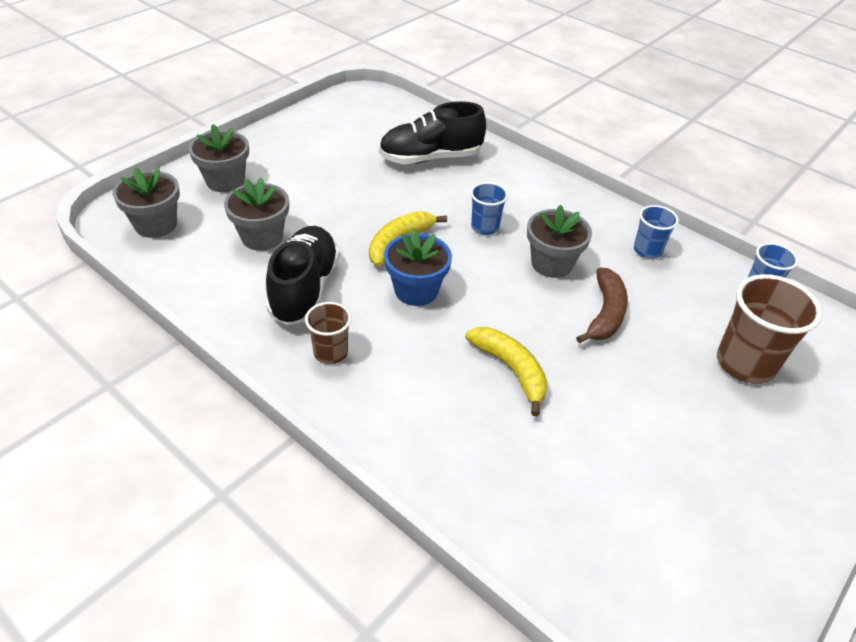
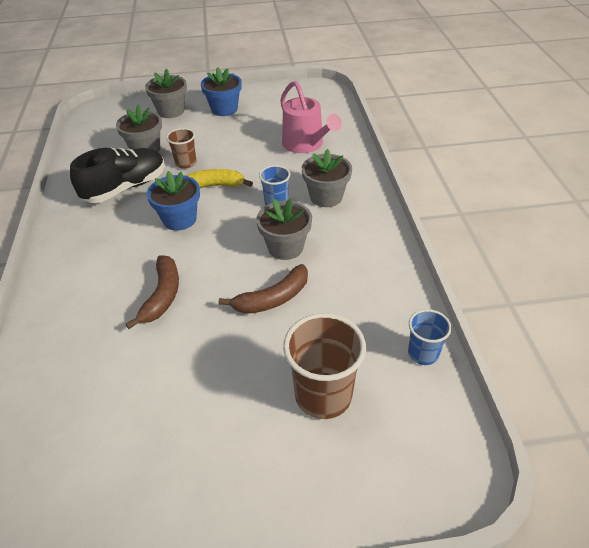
camera: 45 degrees right, 0 degrees up
grey flower pot [113,167,180,238] -> grey flower pot moved to [302,149,352,207]
brown cup [305,302,351,364] -> brown cup moved to [166,128,197,169]
black shoe [379,101,486,164] -> pink watering can [280,81,342,153]
yellow banana [465,327,548,416] -> brown banana [125,255,179,329]
blue cup [634,205,679,259] -> none
none -> blue flower pot [201,67,242,116]

